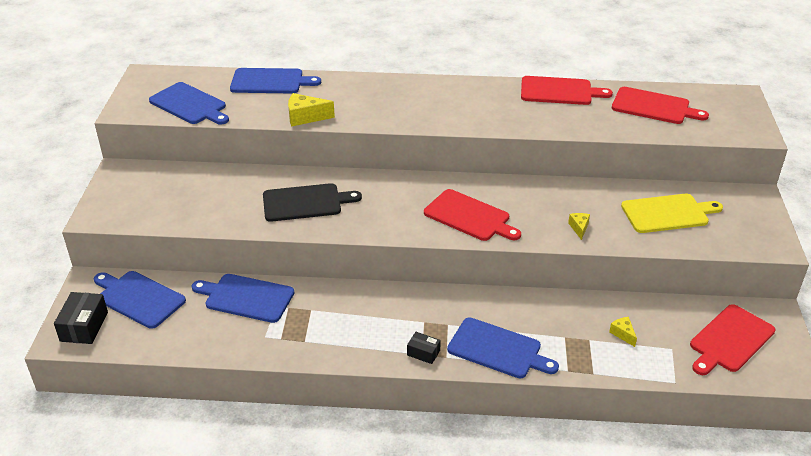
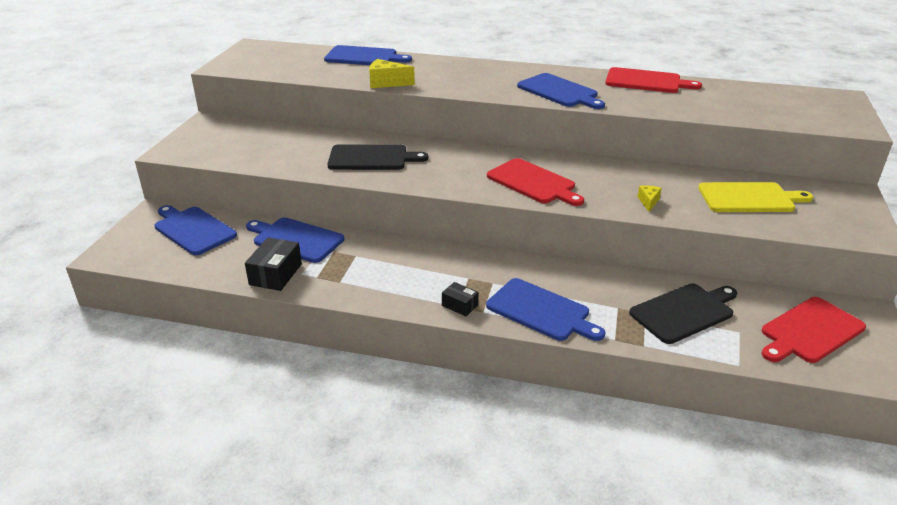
camera: 10 degrees right, 5 degrees down
black box [54,292,108,344] -> black box moved to [245,237,302,291]
blue cutting board [149,82,229,125] -> blue cutting board moved to [517,73,605,109]
yellow cheese [609,317,637,347] -> black cutting board [629,283,737,344]
red cutting board [612,87,709,124] -> none

